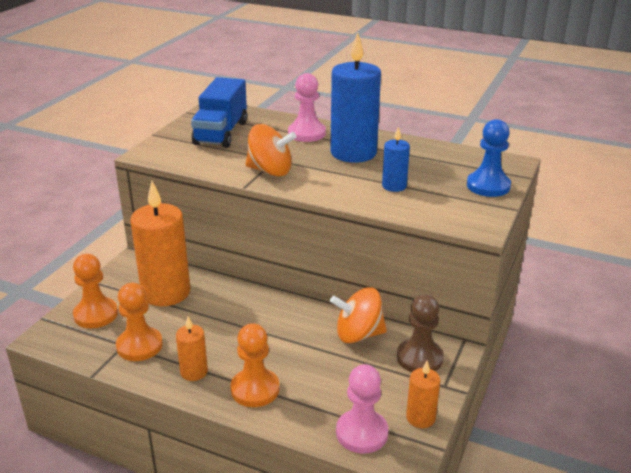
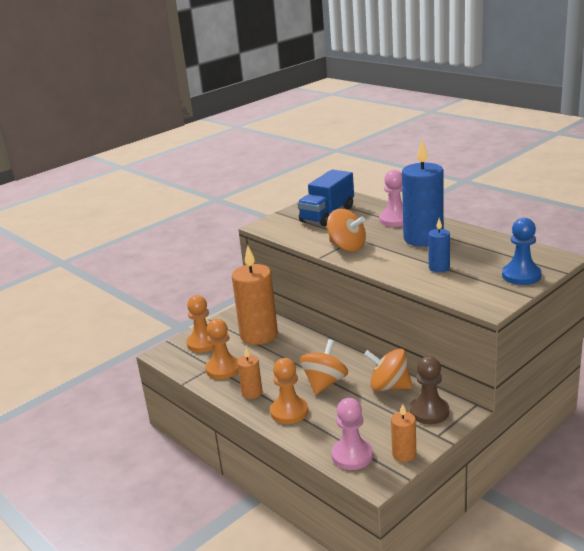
camera: 25 degrees right, 5 degrees down
none -> orange spinning top [300,339,348,395]

